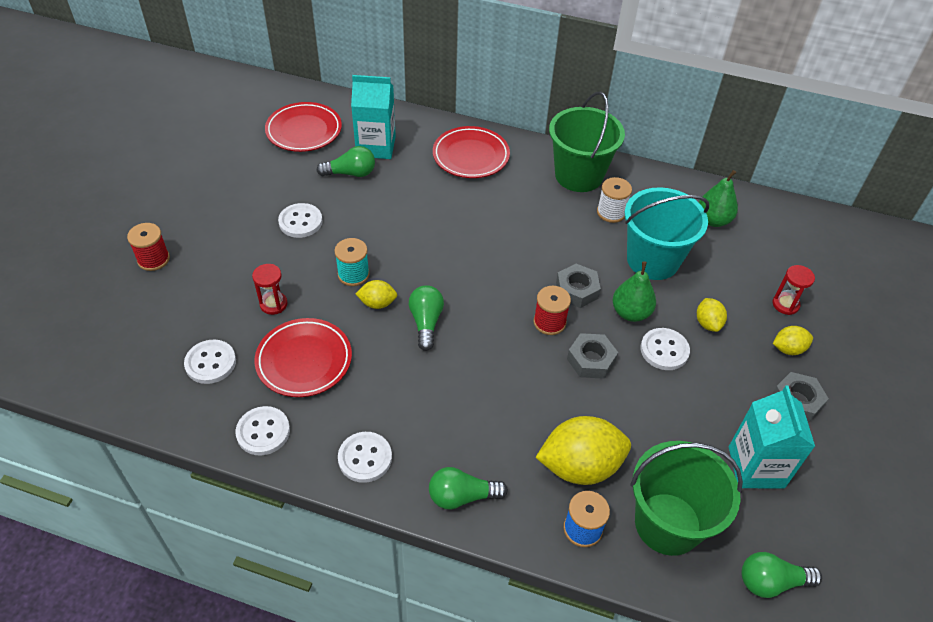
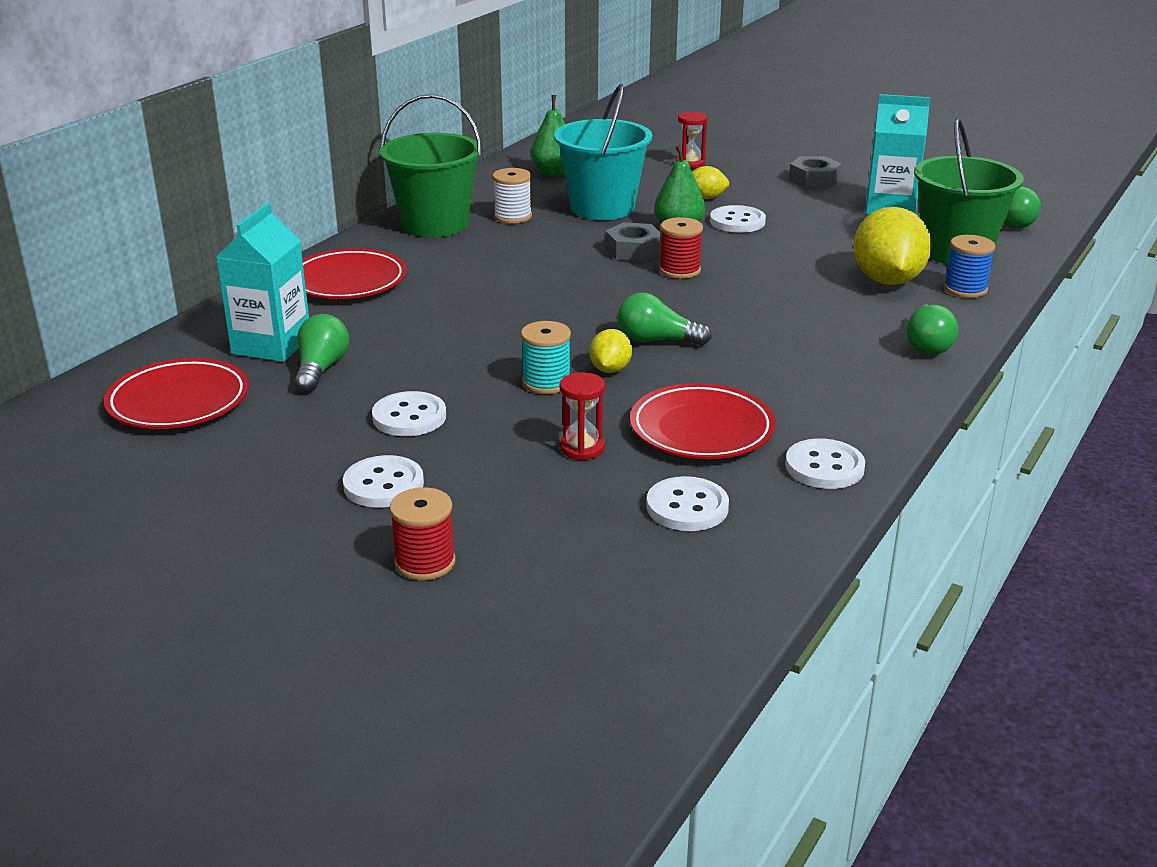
camera: 75 degrees left, 20 degrees down
white button [338,432,392,483] -> white button moved to [343,455,424,508]
grey nut [567,333,618,379] -> none
yellow lemon [773,326,813,355] -> none

